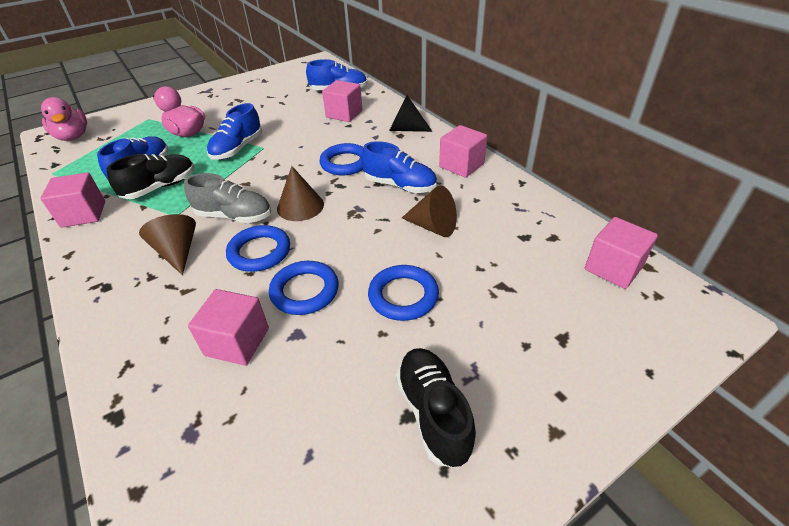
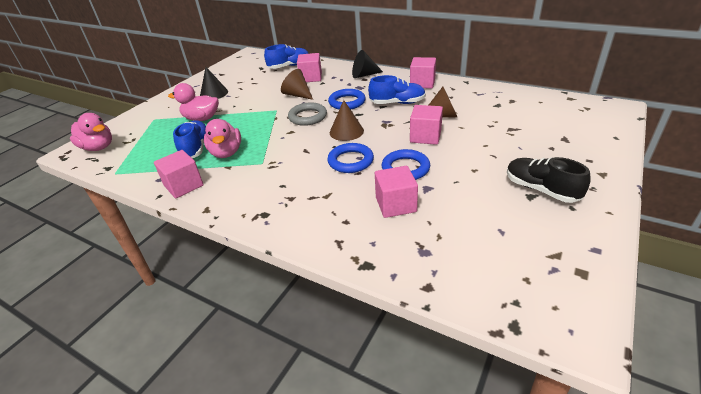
camera: 25 degrees left, 5 degrees down
black shoe [107,154,194,199] -> pink duck [204,119,241,158]
brown cone [139,214,196,275] -> brown cone moved to [281,69,313,100]
grey shoe [184,173,271,223] -> none
blue shoe [207,103,262,160] -> none
blue ring [368,265,439,321] -> none
pink cube [585,217,658,289] -> pink cube moved to [410,105,443,145]
none -> black cone [200,67,228,99]
none -> grey ring [288,102,327,126]

